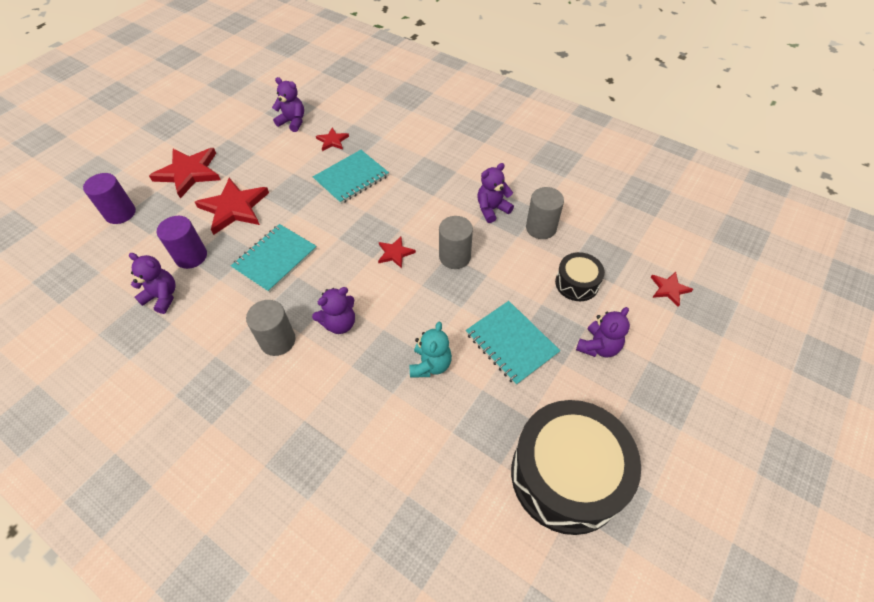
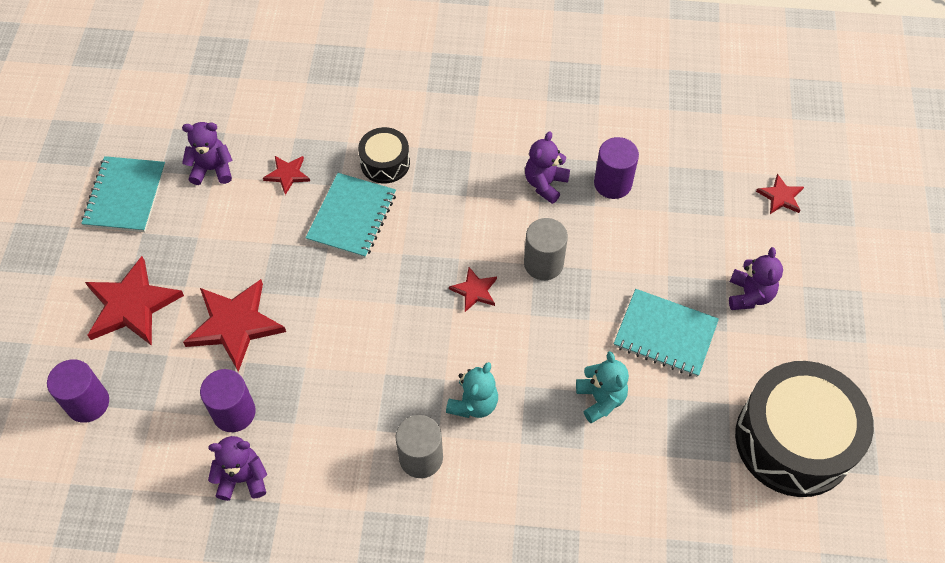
camera: 30 degrees left, 5 degrees up
turquoise notebook [231,224,317,293] -> turquoise notebook moved to [81,156,166,232]
purple teddy bear [312,287,355,334] -> turquoise teddy bear [446,362,498,418]
grey cylinder [526,187,564,239] -> purple cylinder [594,137,639,199]
black drum [555,252,605,301] -> black drum moved to [358,127,410,184]

